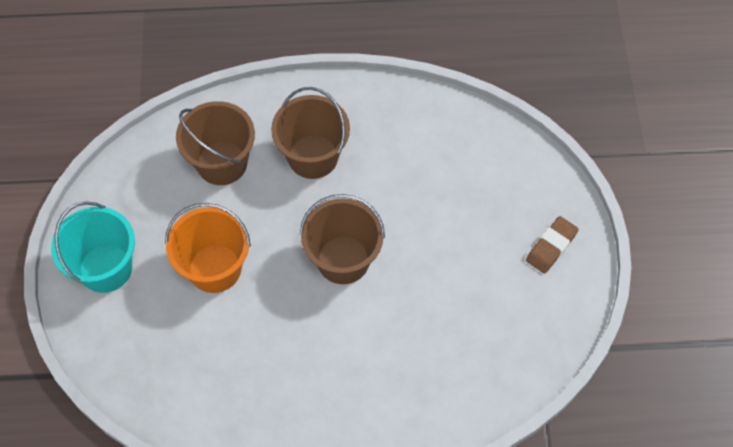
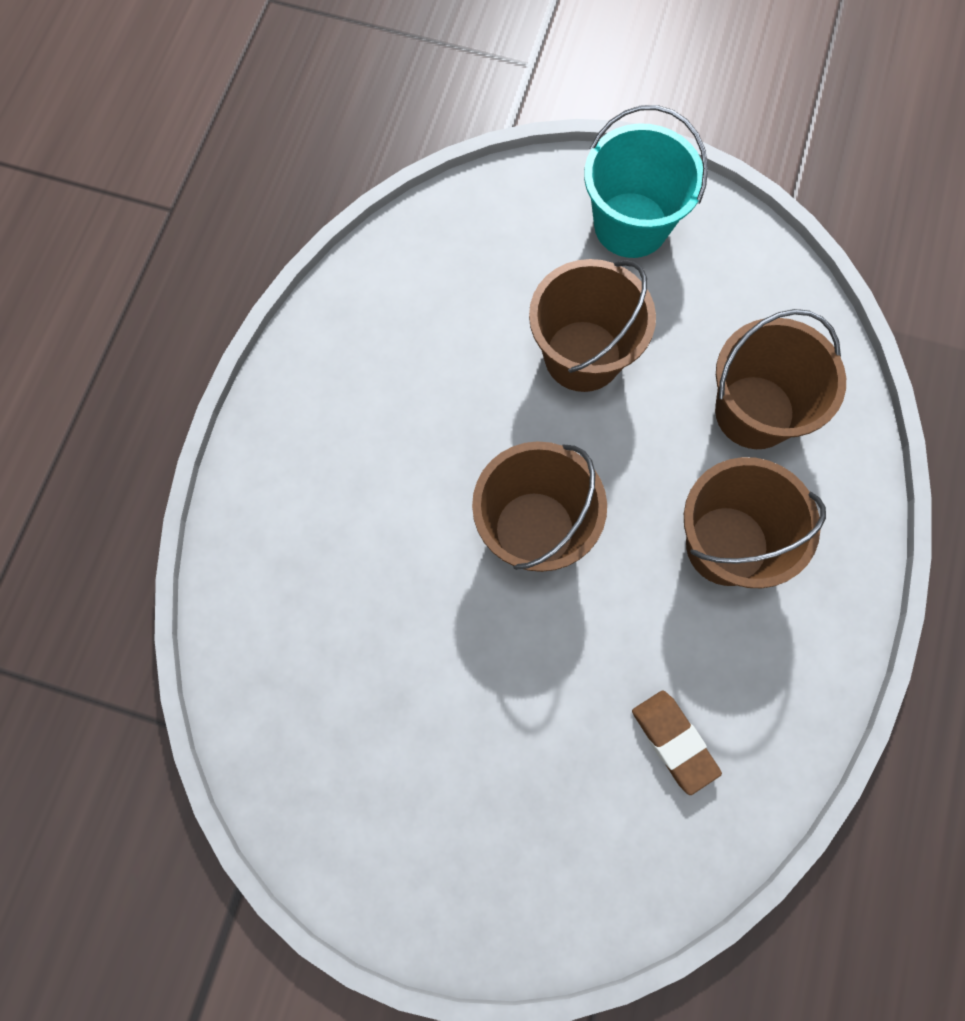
camera: 110 degrees right, 10 degrees up
orange bucket [165,203,251,293] -> brown bucket [529,259,656,392]
brown eraser [526,216,579,274] -> brown eraser moved to [632,691,722,795]

